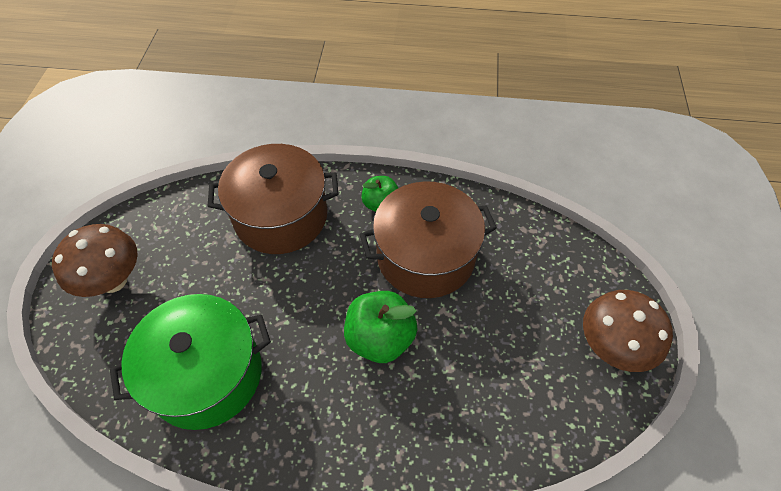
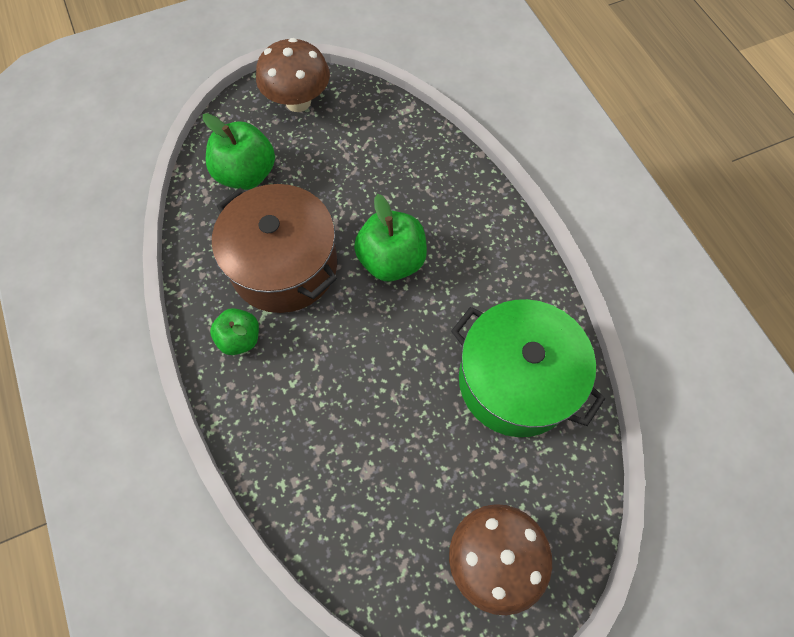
camera: 120 degrees left, 10 degrees up
brown pot [208,144,338,254] -> none
none -> green apple [203,113,275,190]

